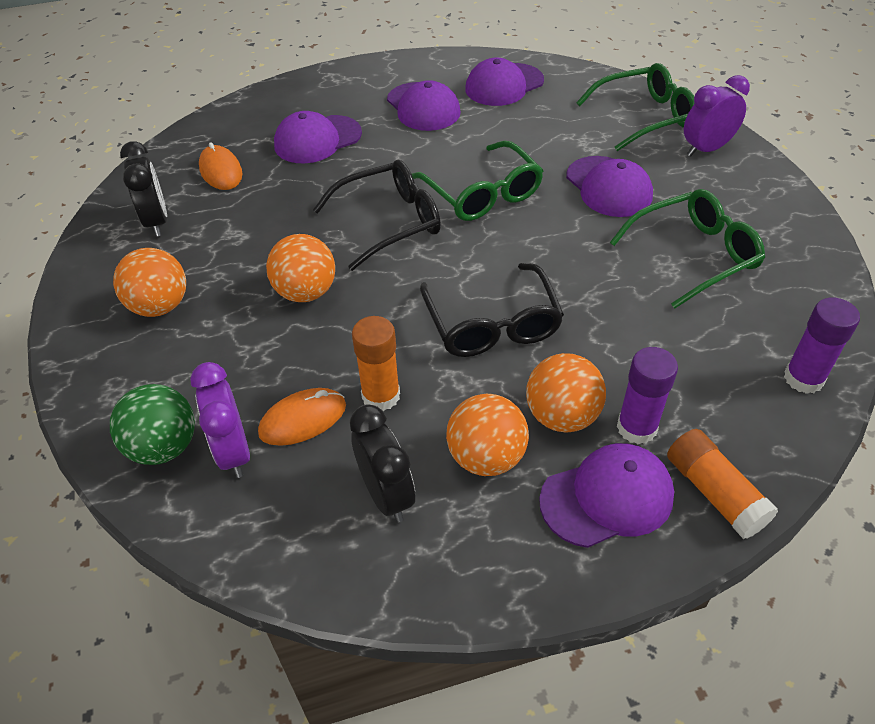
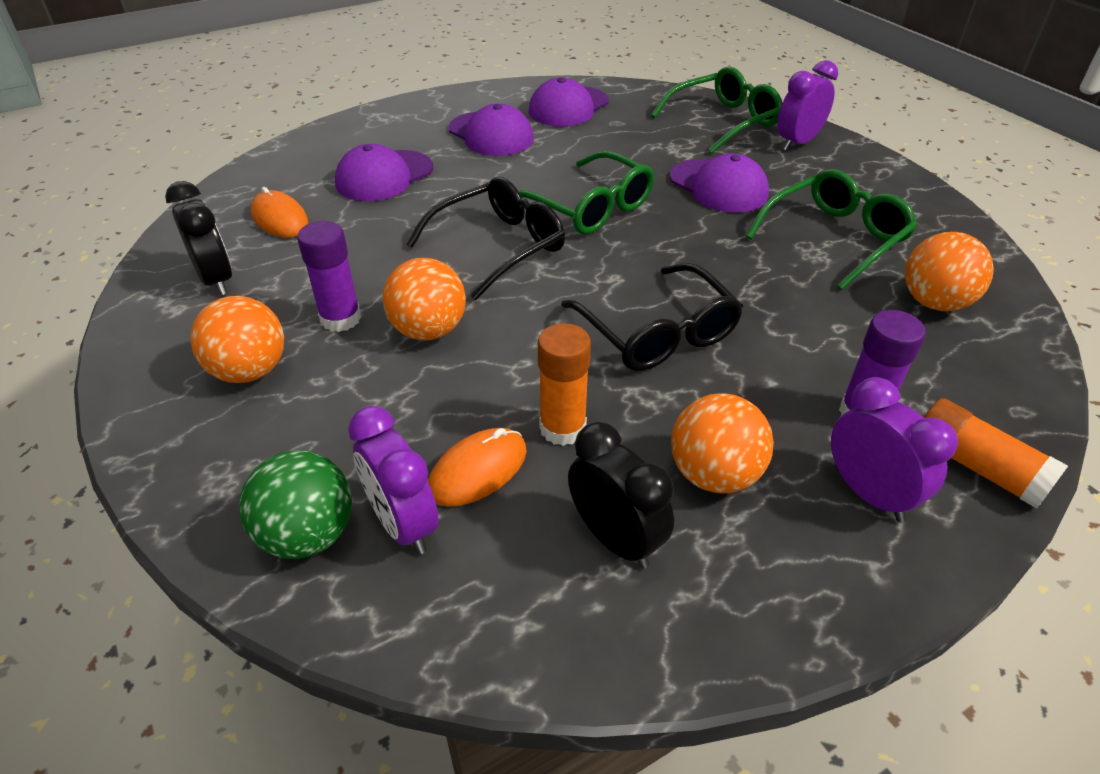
camera: 15 degrees left, 5 degrees down
orange ball [526,353,606,432] -> orange ball moved to [905,232,994,311]
purple cap [539,443,674,548] -> purple clock [831,377,958,522]
purple glue stick [784,297,860,394] -> purple glue stick moved to [297,221,361,332]

